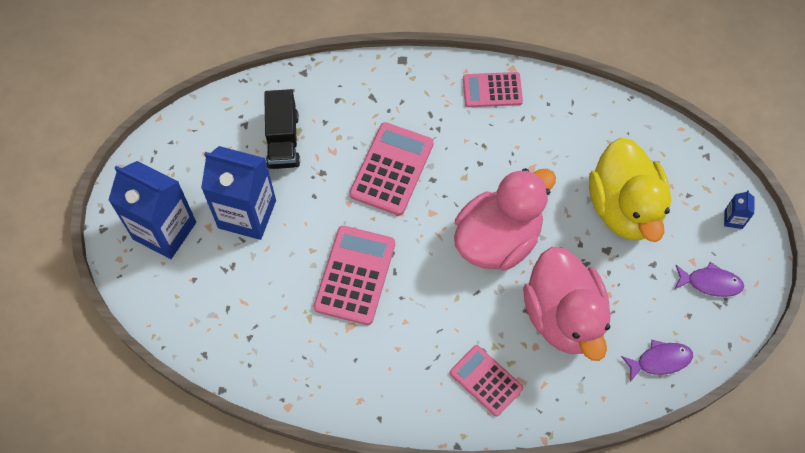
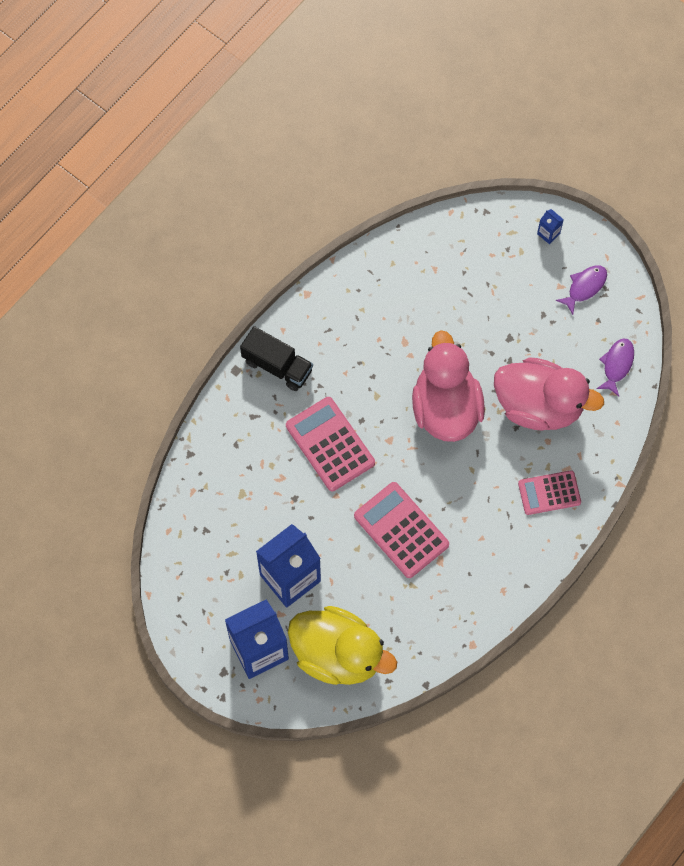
camera: 55 degrees left, 5 degrees up
black truck [264,89,300,169] -> black truck moved to [240,326,313,391]
pink calculator [463,72,523,107] -> none
yellow duck [589,138,671,242] -> yellow duck moved to [288,606,397,685]

